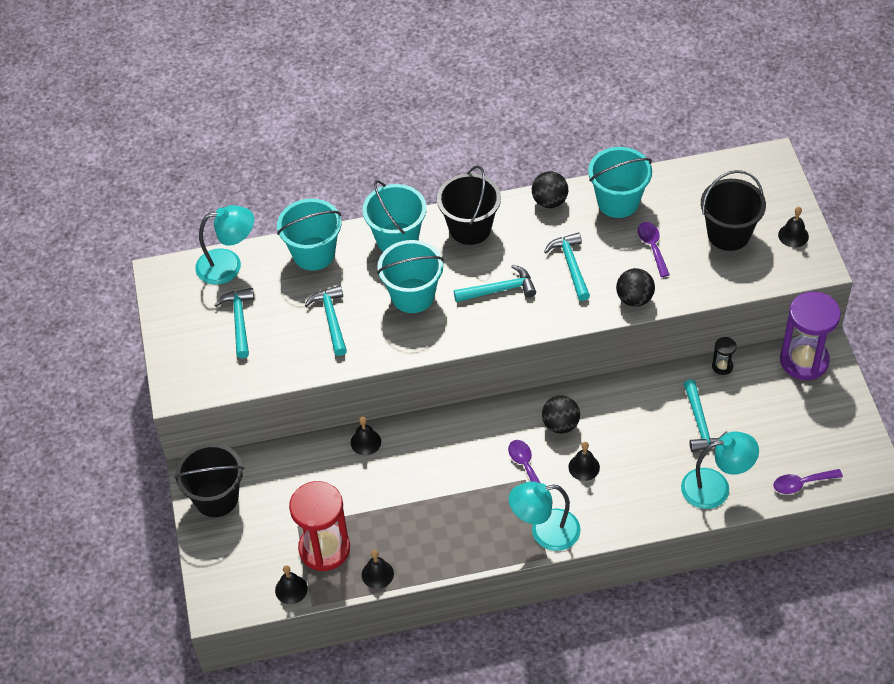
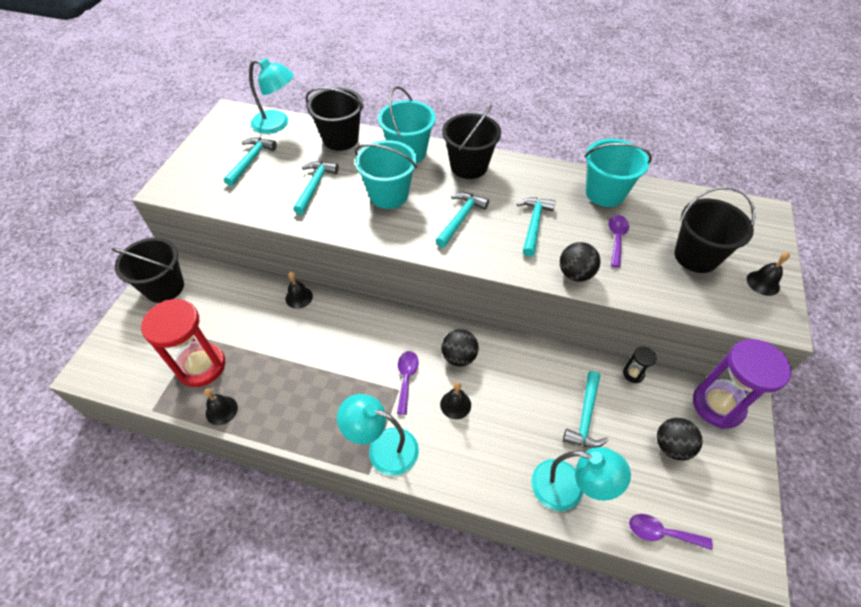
camera: 25 degrees right, 0 degrees up
black bell [275,565,308,604] -> none
turquoise bucket [277,199,341,270] -> black bucket [306,87,364,151]
turquoise hammer [454,265,536,302] -> turquoise hammer turned 75 degrees counterclockwise [435,192,489,248]
black ball [532,171,568,208] -> black ball moved to [657,418,703,461]

